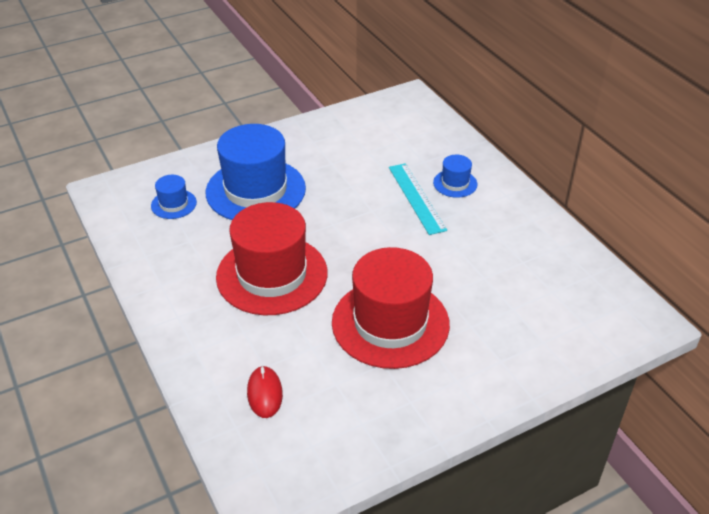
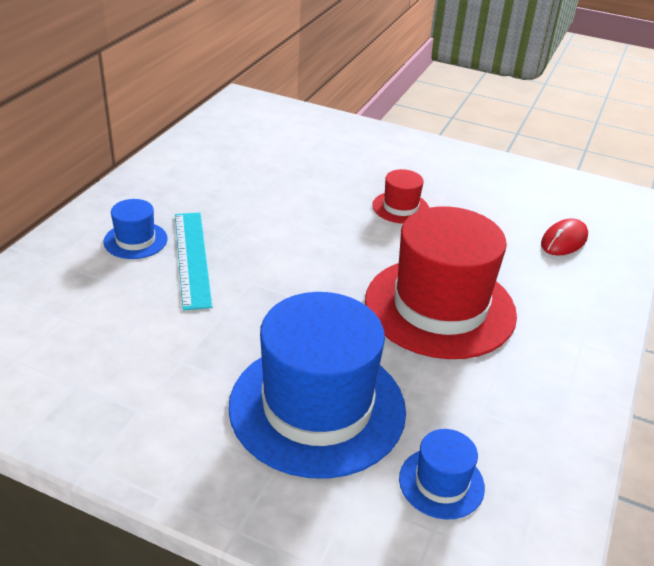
camera: 130 degrees left, 5 degrees down
red hat [332,247,450,369] -> red hat [372,169,429,224], size x0.45
turquoise ruler [389,163,447,235] -> turquoise ruler turned 45 degrees counterclockwise [175,213,212,311]

